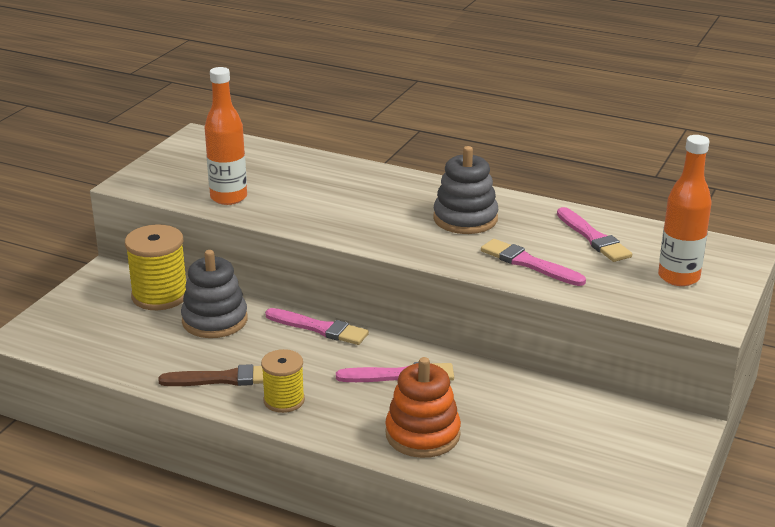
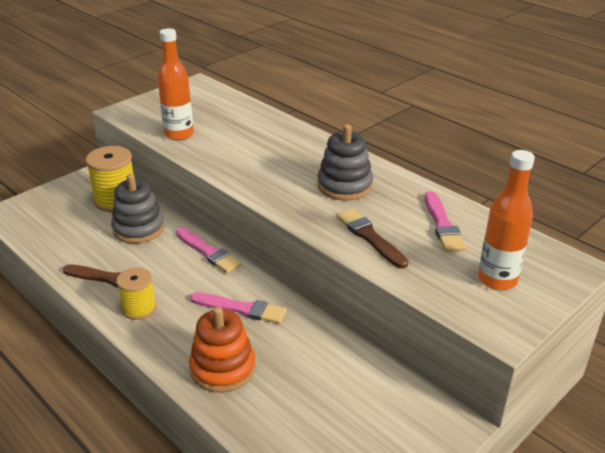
camera: 20 degrees right, 5 degrees up
pink brush [481,239,586,286] -> brown brush [336,208,409,269]

